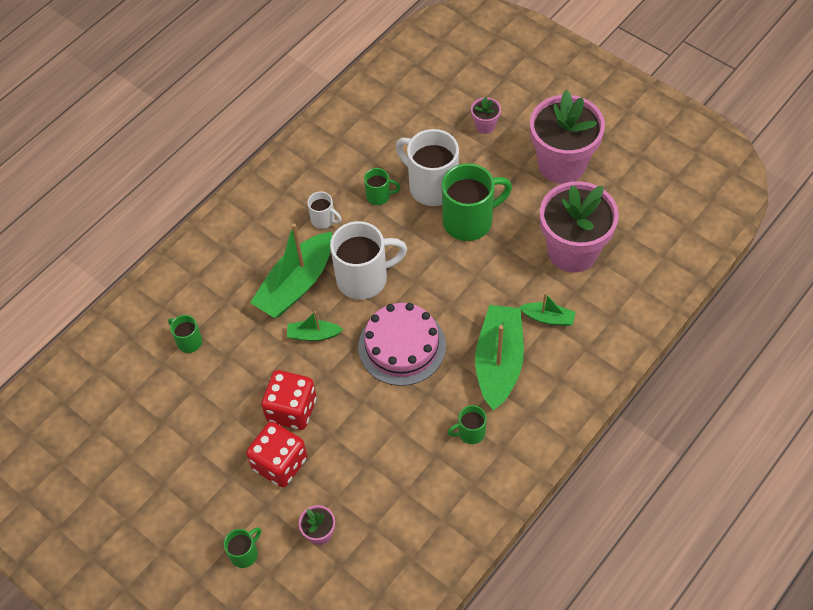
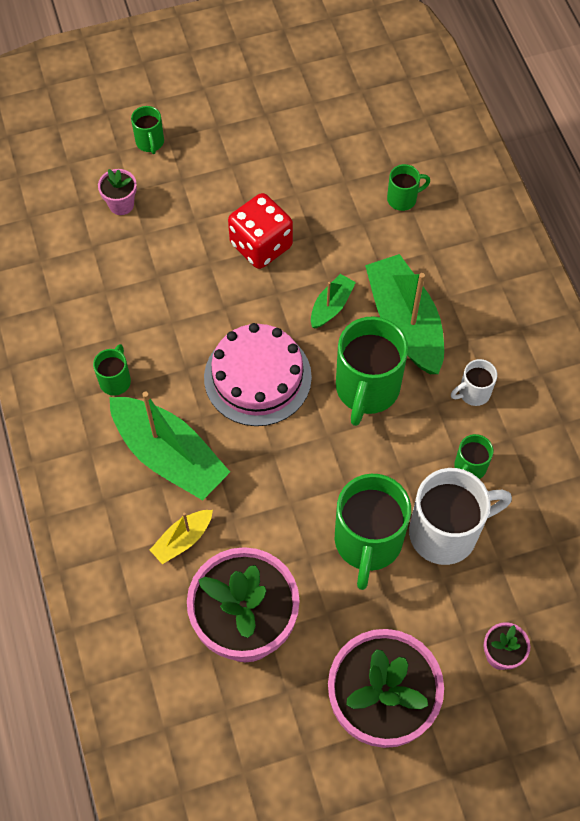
camera: 120 degrees right, 5 degrees up
red dice [246,422,307,487] -> none
white mug [330,221,407,300] -> green mug [336,317,408,426]
green boat [519,293,576,326] -> yellow boat [150,510,213,564]

